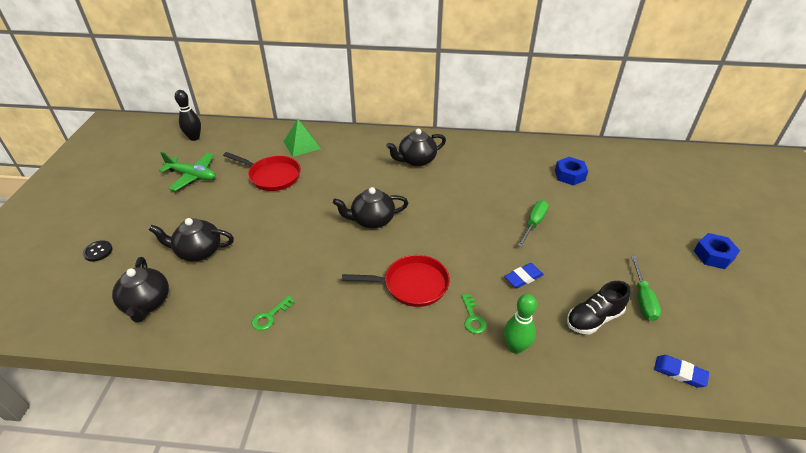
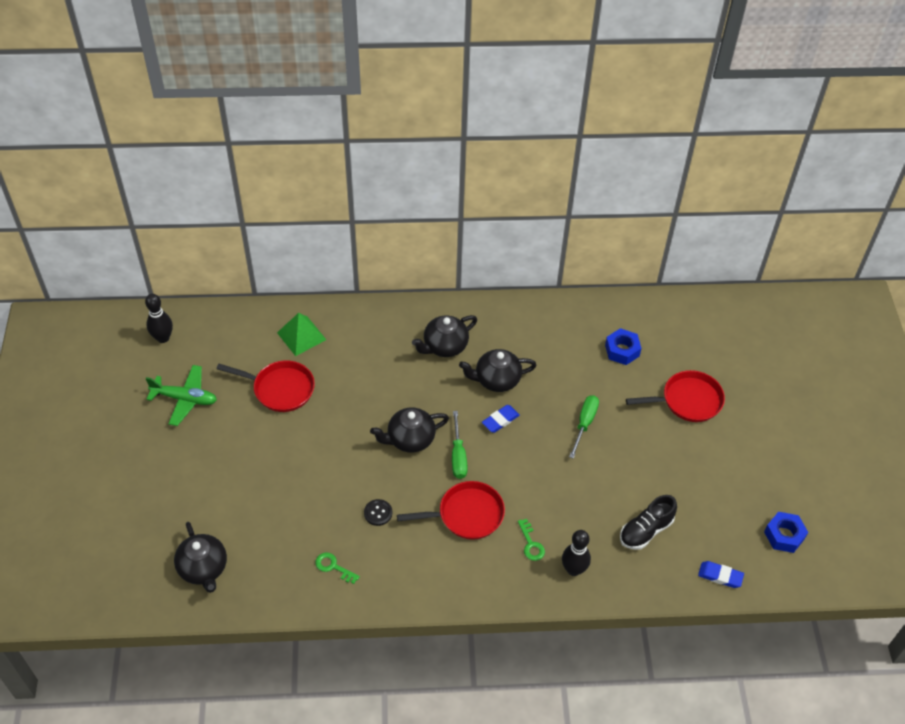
camera: 10 degrees left, 10 degrees up
black button [83,240,113,262] -> black button moved to [364,499,392,526]
black teapot [149,218,234,261] -> black teapot moved to [459,349,537,392]
green key [252,296,295,331] -> green key turned 90 degrees clockwise [315,552,360,584]
blue eraser [504,263,544,288] -> blue eraser moved to [482,405,520,433]
green bowling pin [504,294,537,354] -> black bowling pin [562,530,591,576]
green screwdriver [631,256,661,321] -> green screwdriver moved to [452,411,468,479]
blue nut [694,233,740,269] -> blue nut moved to [764,512,808,553]
none -> red pan [626,370,725,422]

